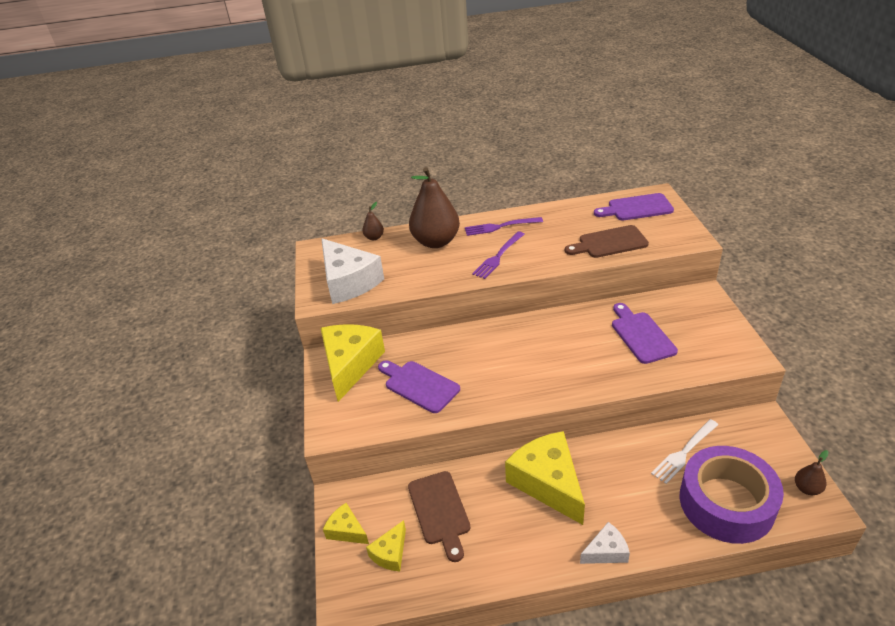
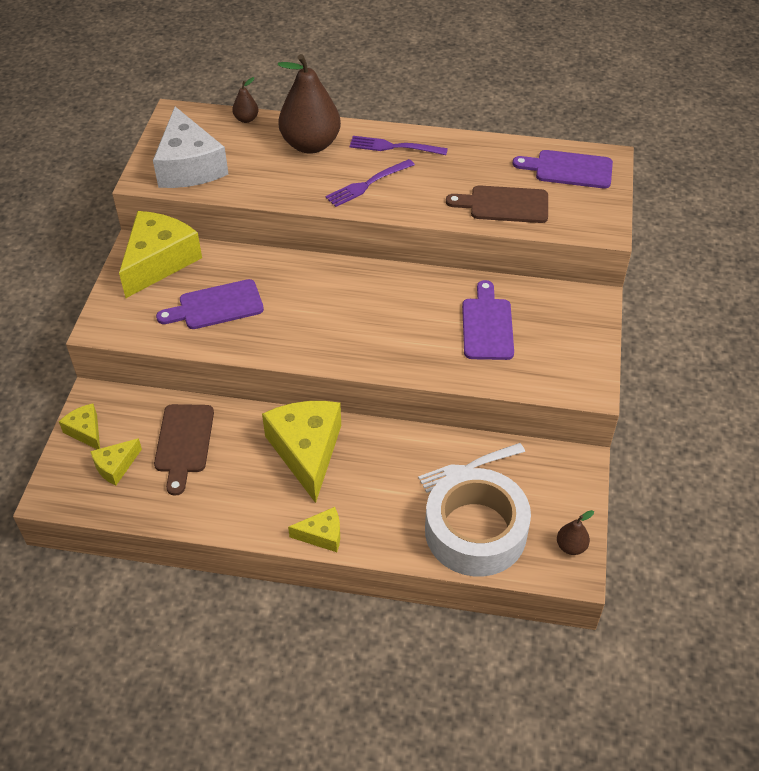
camera: 15 degrees right, 10 degrees up
purple cutting board [378,360,460,413] -> purple cutting board turned 75 degrees counterclockwise [156,279,264,329]
white cheese [580,522,630,564] -> yellow cheese [288,507,340,552]
purple tape [680,446,784,544] -> white tape [425,468,531,577]

